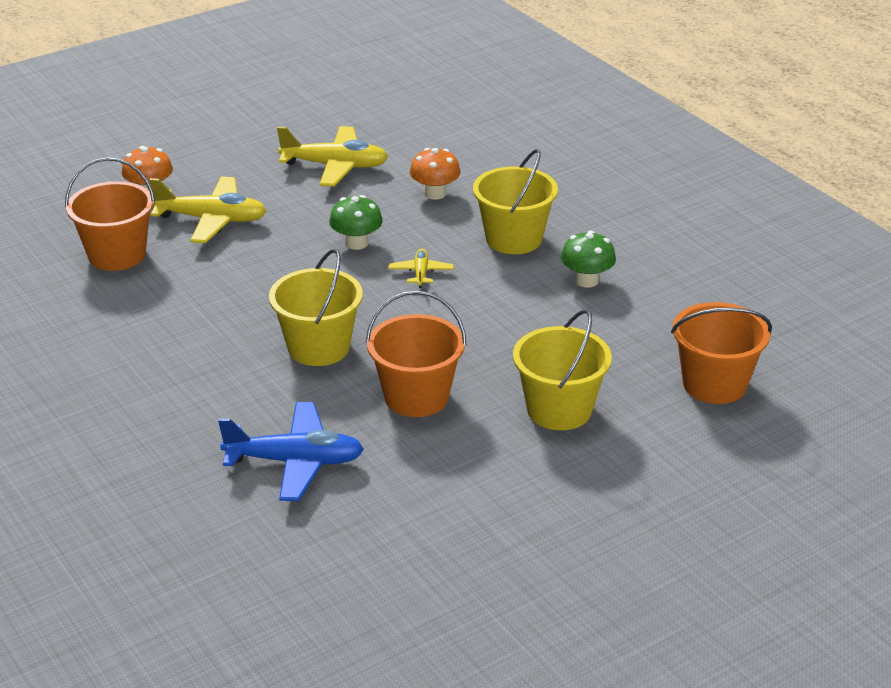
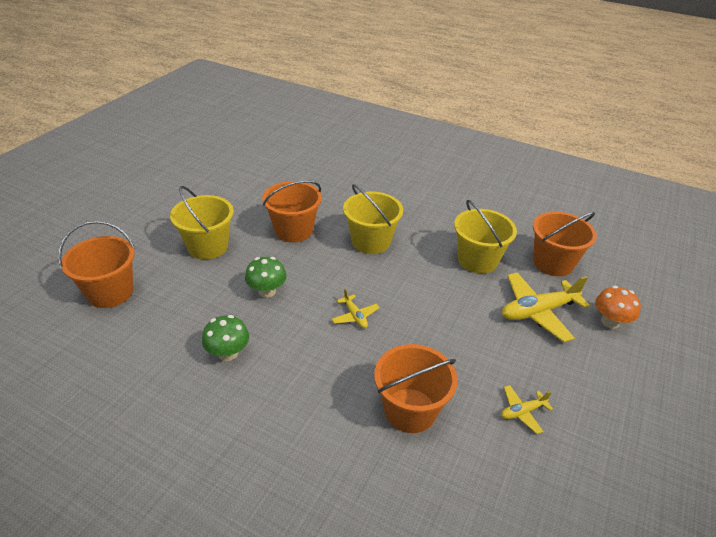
camera: 150 degrees right, 5 degrees up
blue plane [218,402,364,501] -> none
yellow plane [277,126,388,187] -> yellow plane [501,385,553,434], size x0.50
green mushroom [329,195,383,250] -> green mushroom moved to [245,257,287,298]
orange mushroom [410,148,460,200] -> orange bucket [374,344,458,433]
yellow bucket [473,149,558,254] -> yellow bucket moved to [454,200,517,273]

